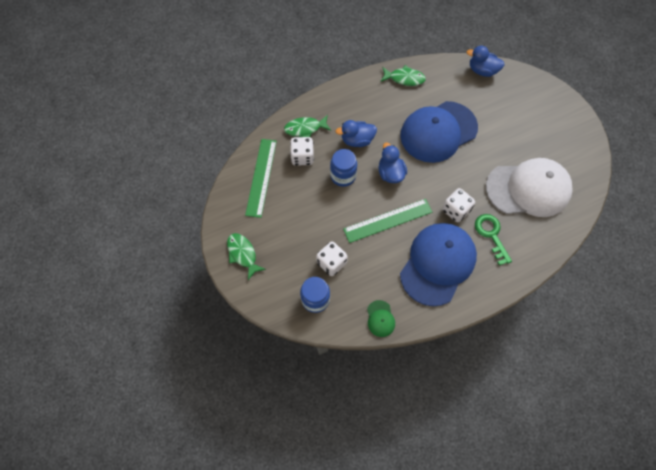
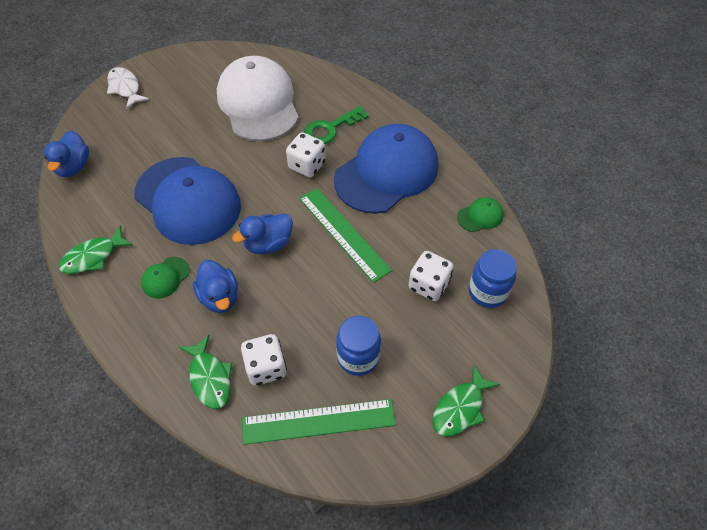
camera: 105 degrees left, 10 degrees down
blue jar [330,149,357,187] -> blue jar moved to [336,316,381,376]
green fish [380,65,426,86] -> green fish turned 120 degrees counterclockwise [59,226,133,274]
blue cap [400,223,477,306] -> blue cap turned 120 degrees clockwise [334,124,438,214]
none -> white fish [107,67,149,109]
none -> green cap [141,257,190,299]

